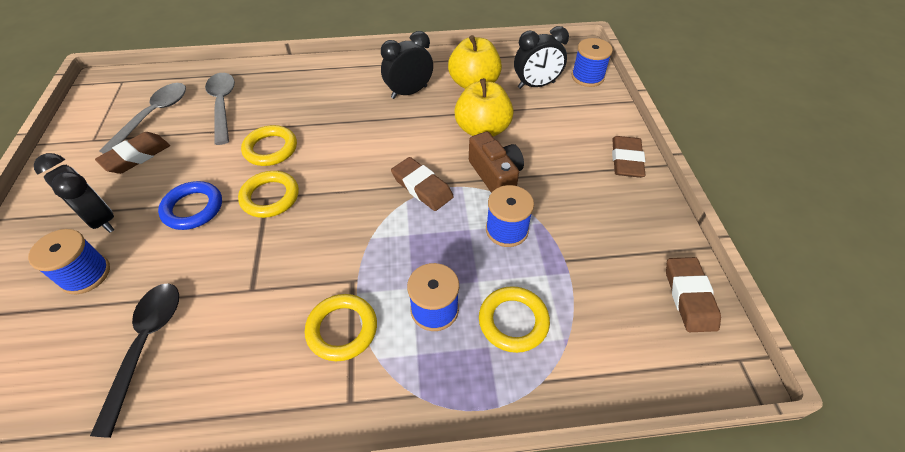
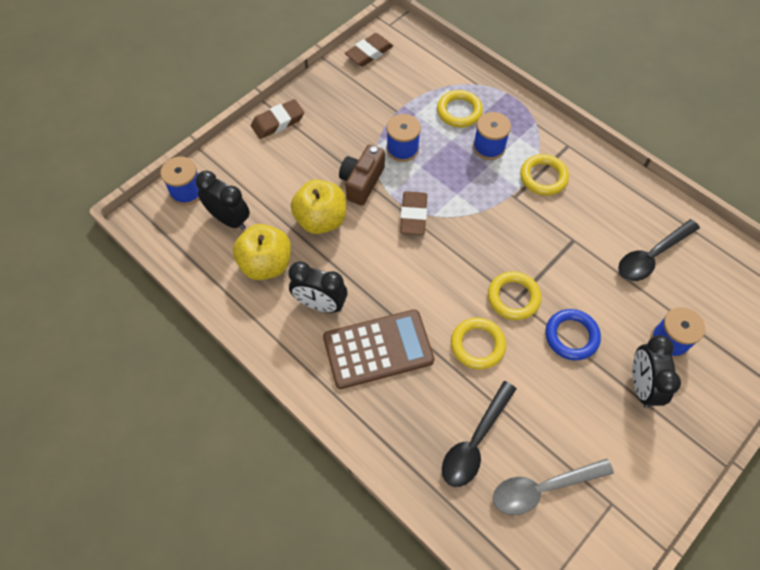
camera: 130 degrees left, 10 degrees up
brown eraser [95,132,170,174] -> none
grey spoon [205,73,235,145] -> black spoon [442,381,517,487]
none -> brown calculator [323,309,434,389]

